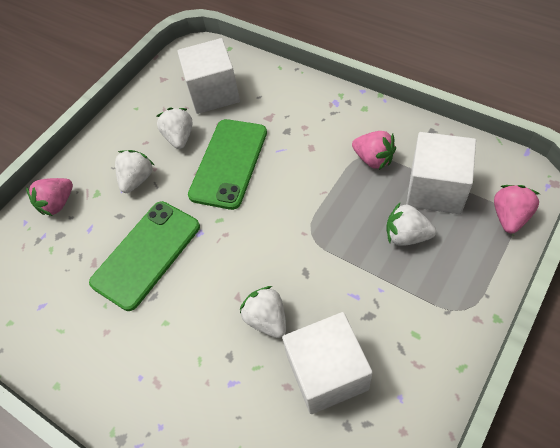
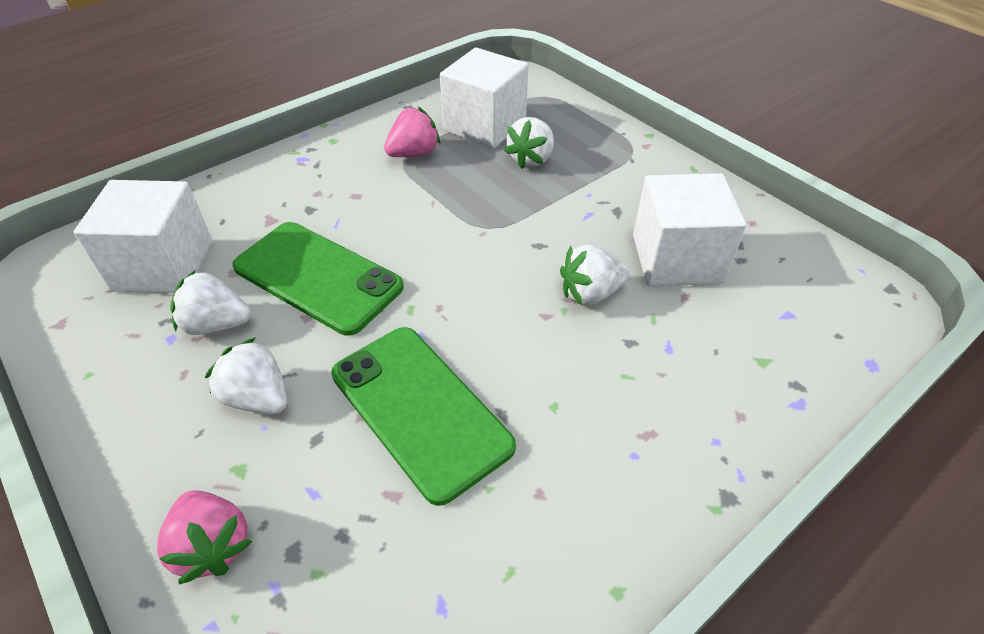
camera: 80 degrees left, 10 degrees down
pink strawberry [494,185,540,233] -> none

